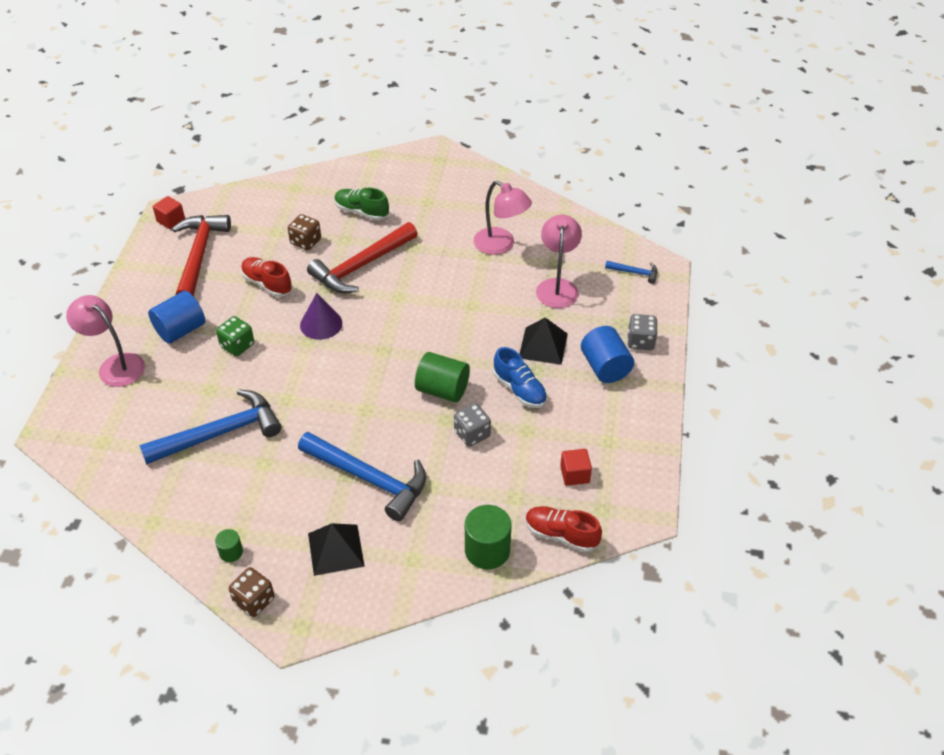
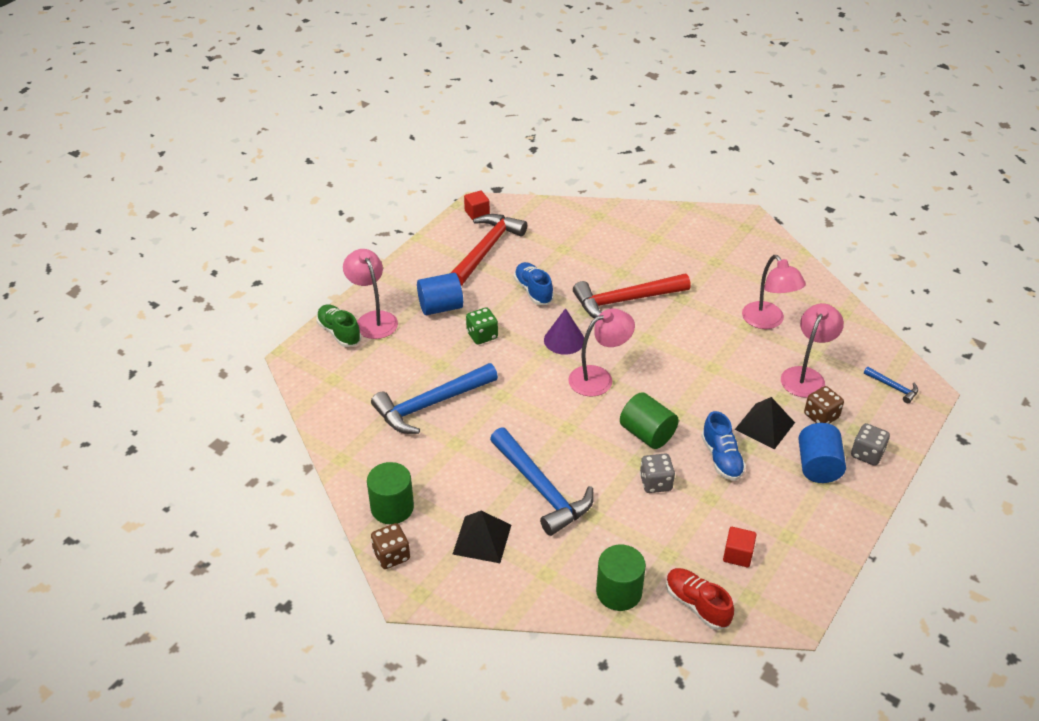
camera: 25 degrees right, 5 degrees down
blue hammer [139,389,281,465] -> blue hammer turned 150 degrees clockwise [371,363,498,434]
green cylinder [215,529,243,562] -> green cylinder [367,462,414,524], size x1.94
red shoe [241,257,292,297] -> blue shoe [514,262,554,305]
brown dice [288,214,321,250] -> brown dice moved to [804,386,844,424]
green shoe [334,188,389,220] -> green shoe moved to [316,304,362,347]
none -> pink lamp [568,308,635,397]

